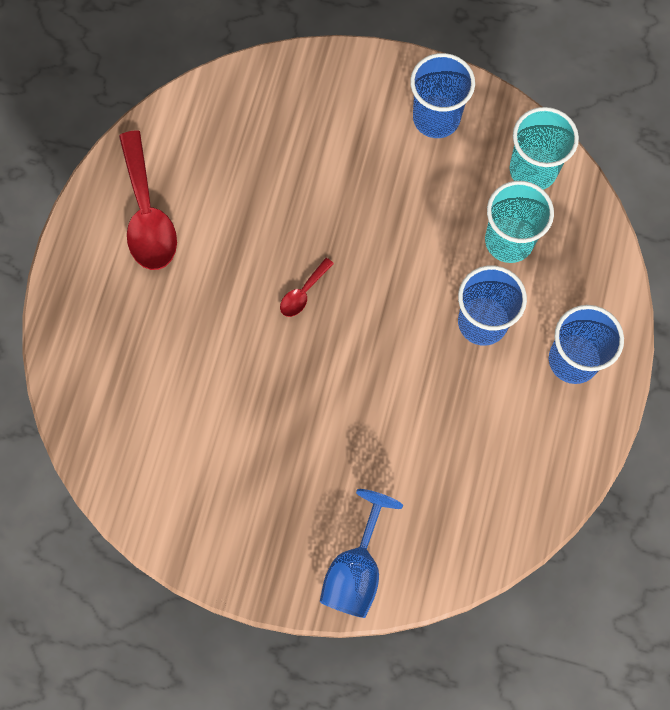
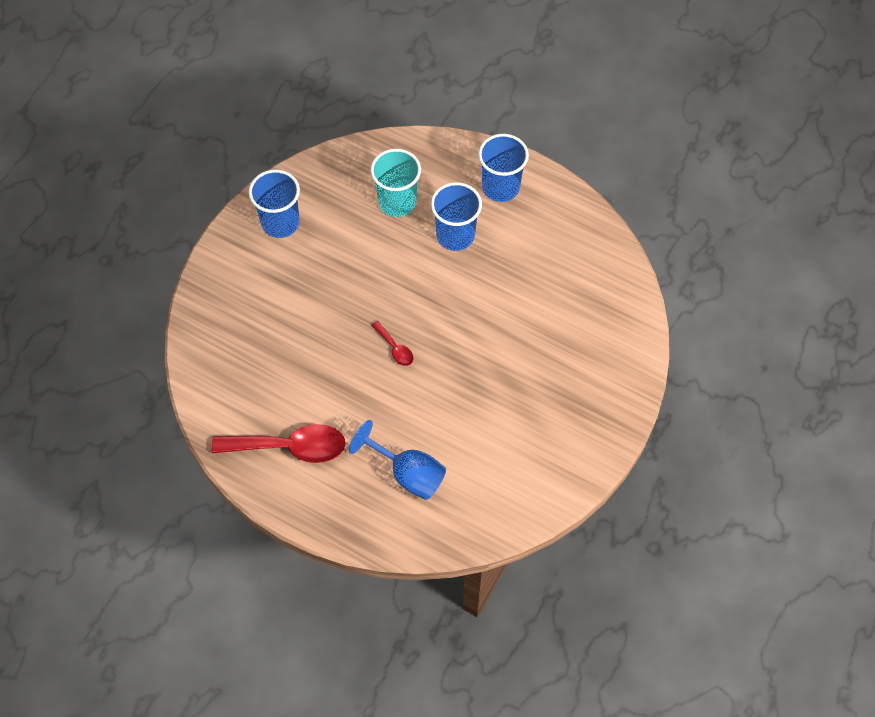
camera: 75 degrees left, 10 degrees down
blue goblet [320,489,403,618] -> blue goblet moved to [349,420,446,500]
turquoise cup [510,107,579,190] -> none

